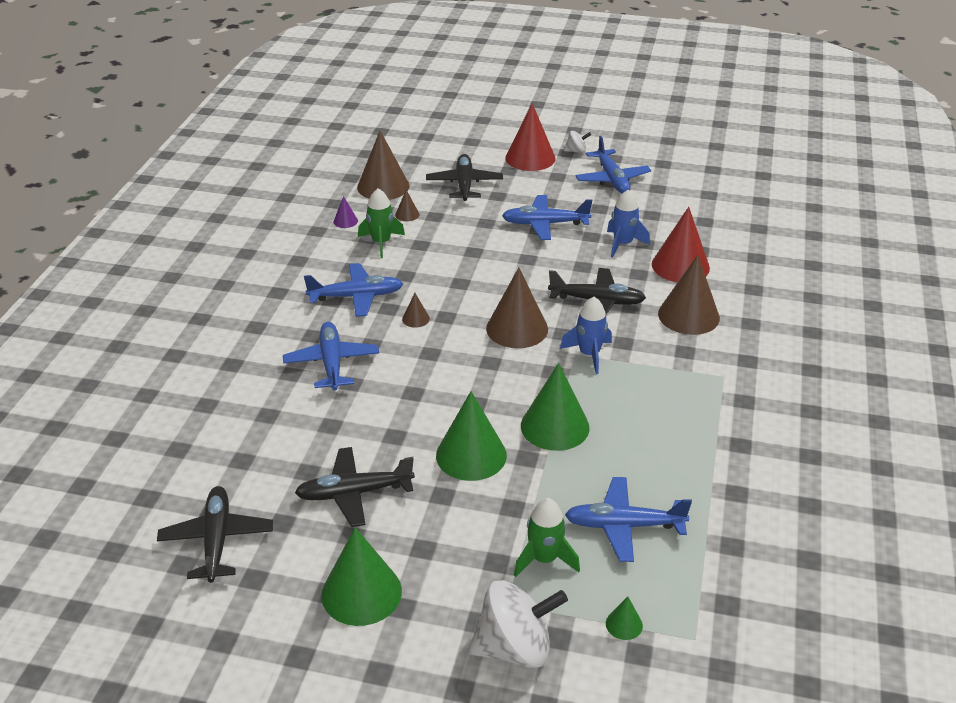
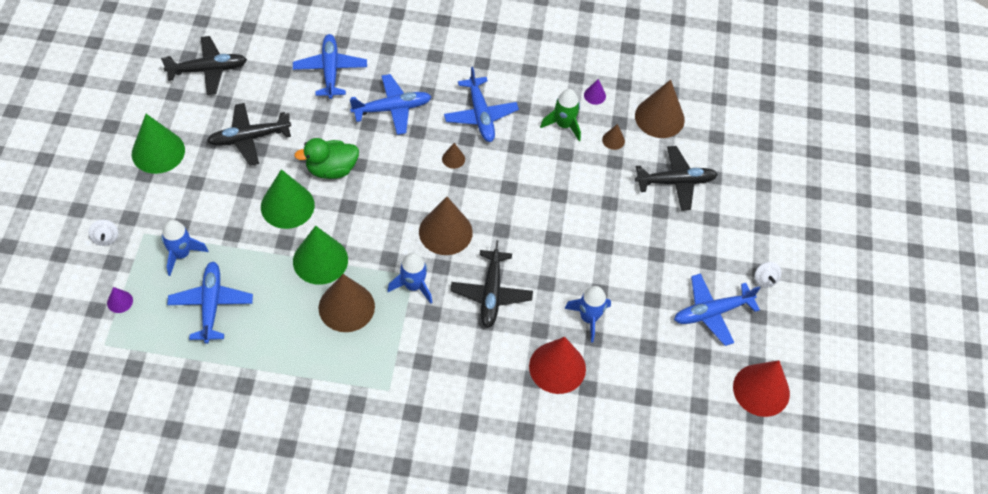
camera: 80 degrees right, 20 degrees up
black plane [295,447,415,527] -> black plane turned 90 degrees counterclockwise [207,103,291,166]
white spinning top [468,580,568,668] -> white spinning top [89,219,118,246], size x0.46
blue plane [502,195,592,240] -> blue plane moved to [293,34,367,99]
red cone [505,103,556,171] -> red cone moved to [733,360,790,417]
green rocket [514,498,580,577] -> blue rocket [161,220,208,276]
green cone [606,596,643,640] -> purple cone [107,287,133,313]
brown cone [658,255,720,335] -> brown cone moved to [318,274,375,332]
none -> green duck [294,138,359,179]

